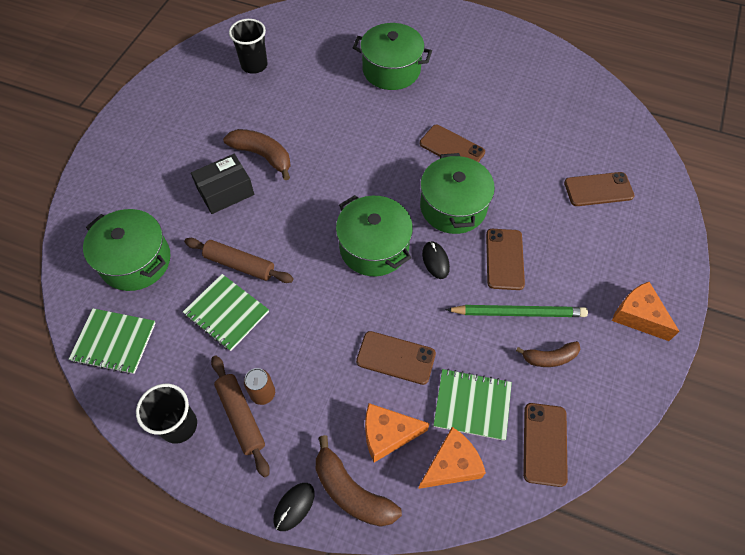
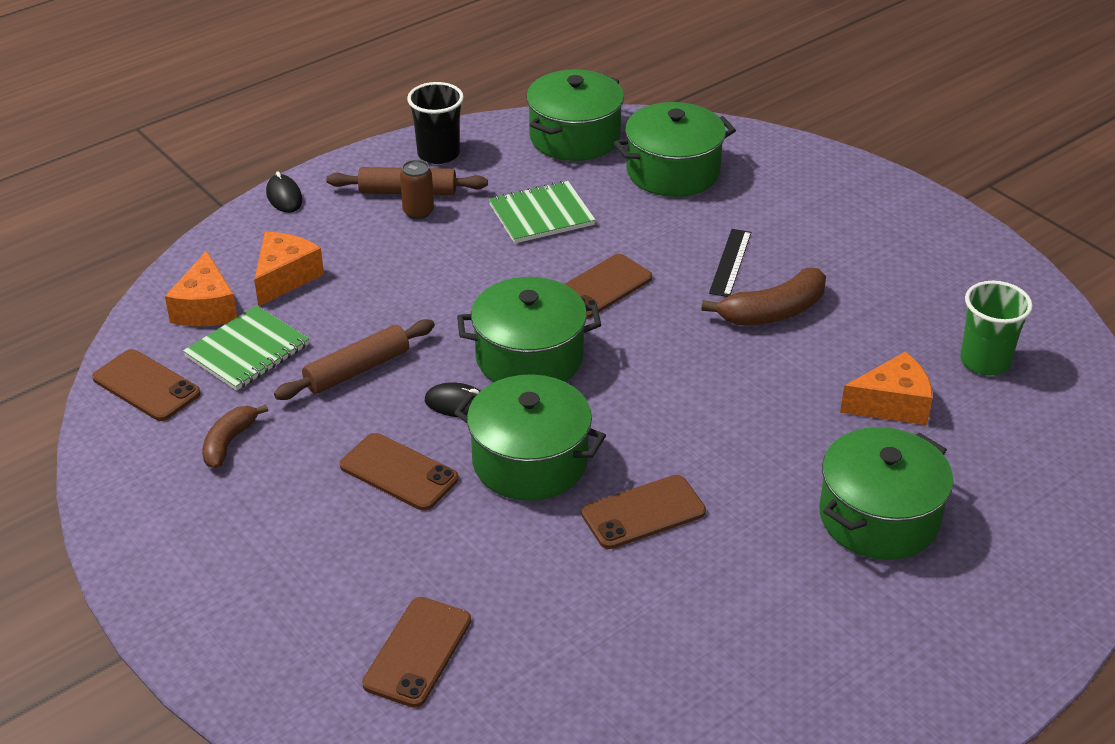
camera: 120 degrees right, 20 degrees down
green notebook [69,308,156,374] -> green pot [526,69,624,161]
brown rolling pin [184,238,294,283] -> brown rolling pin moved to [274,319,435,400]
black box [191,154,254,214] -> black ruler [709,229,751,297]
black cup [229,19,268,74] -> green cup [960,281,1033,375]
brown banana [316,435,402,527] -> none
brown phone [356,331,436,385] -> brown phone moved to [565,254,652,319]
green pencil [445,305,588,317] -> none
orange cheese [612,282,680,341] -> orange cheese moved to [840,352,933,425]

